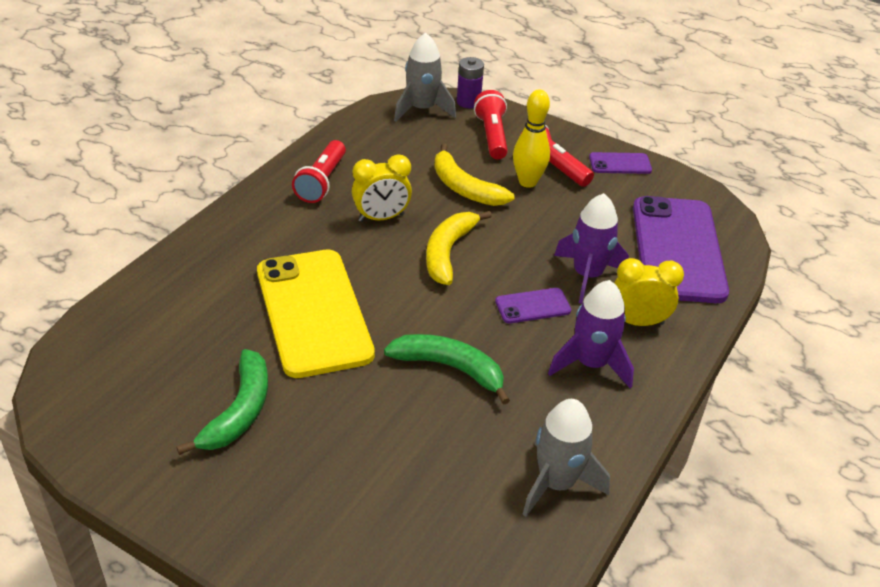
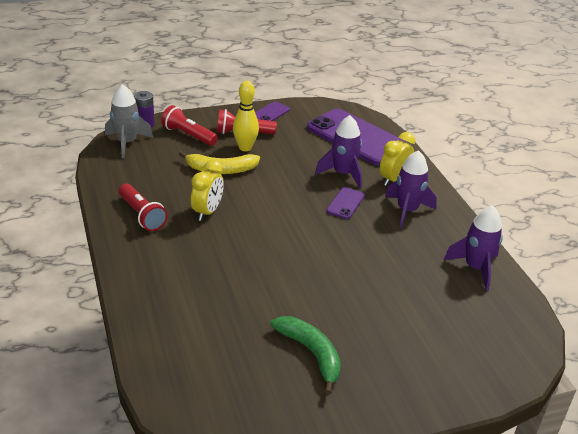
camera: 50 degrees left, 5 degrees down
yellow phone [257,250,375,378] -> none
green banana [384,334,510,405] -> none
yellow banana [426,211,492,285] -> none
grey rocket [522,399,610,517] -> purple rocket [444,205,503,290]

